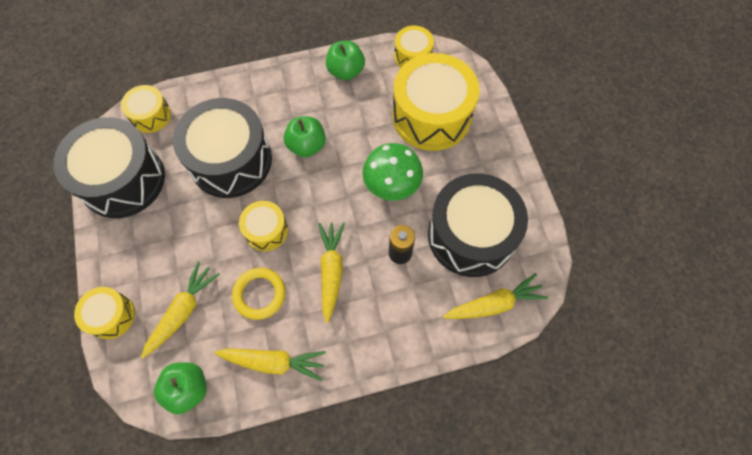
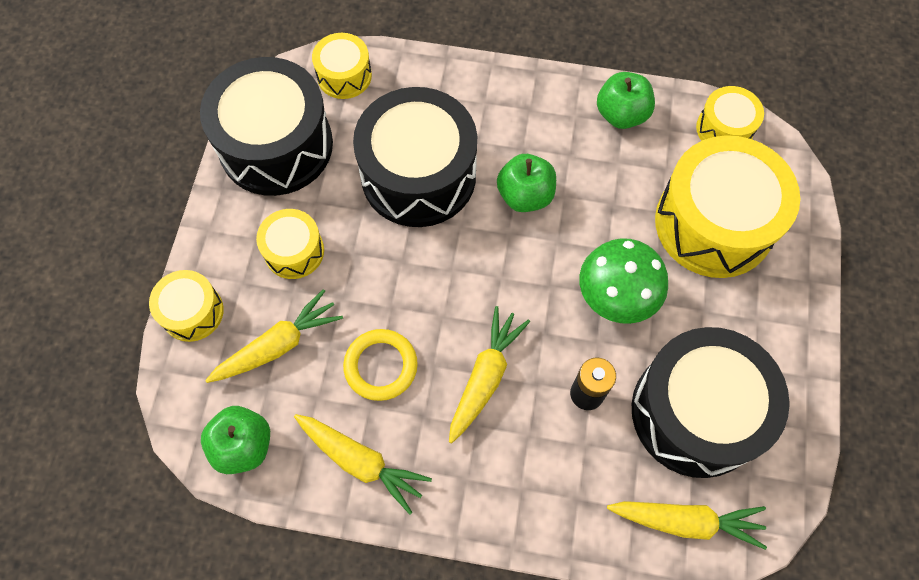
camera: 25 degrees right, 0 degrees up
yellow drum [239,201,288,251] -> yellow drum moved to [256,209,324,279]

